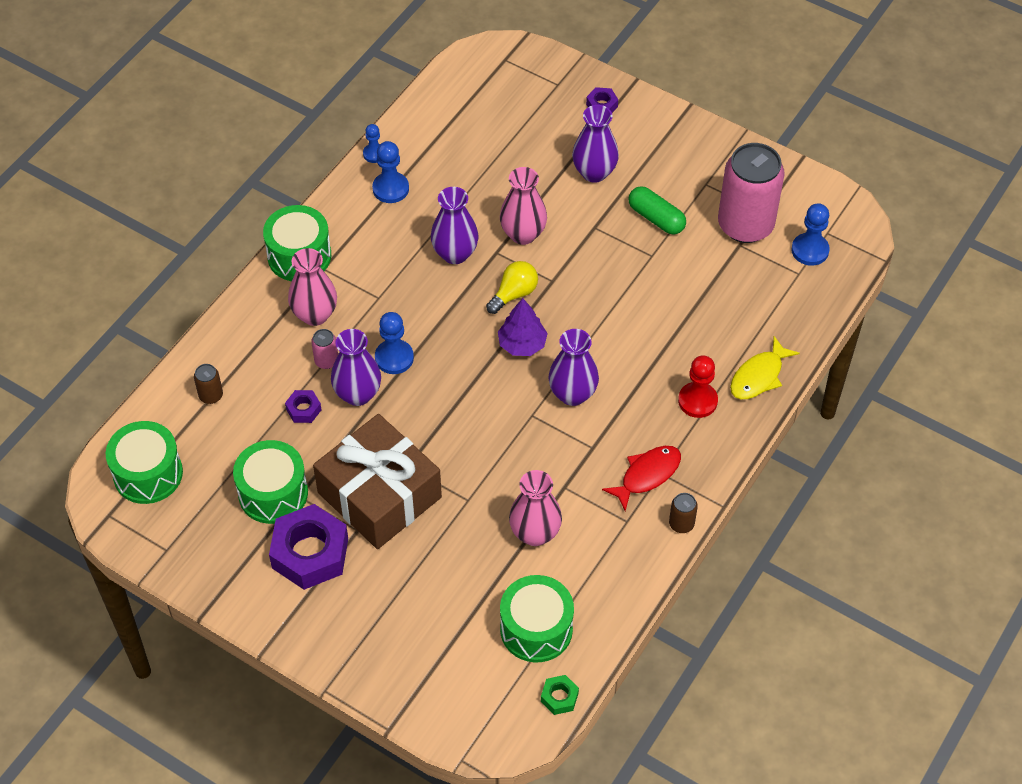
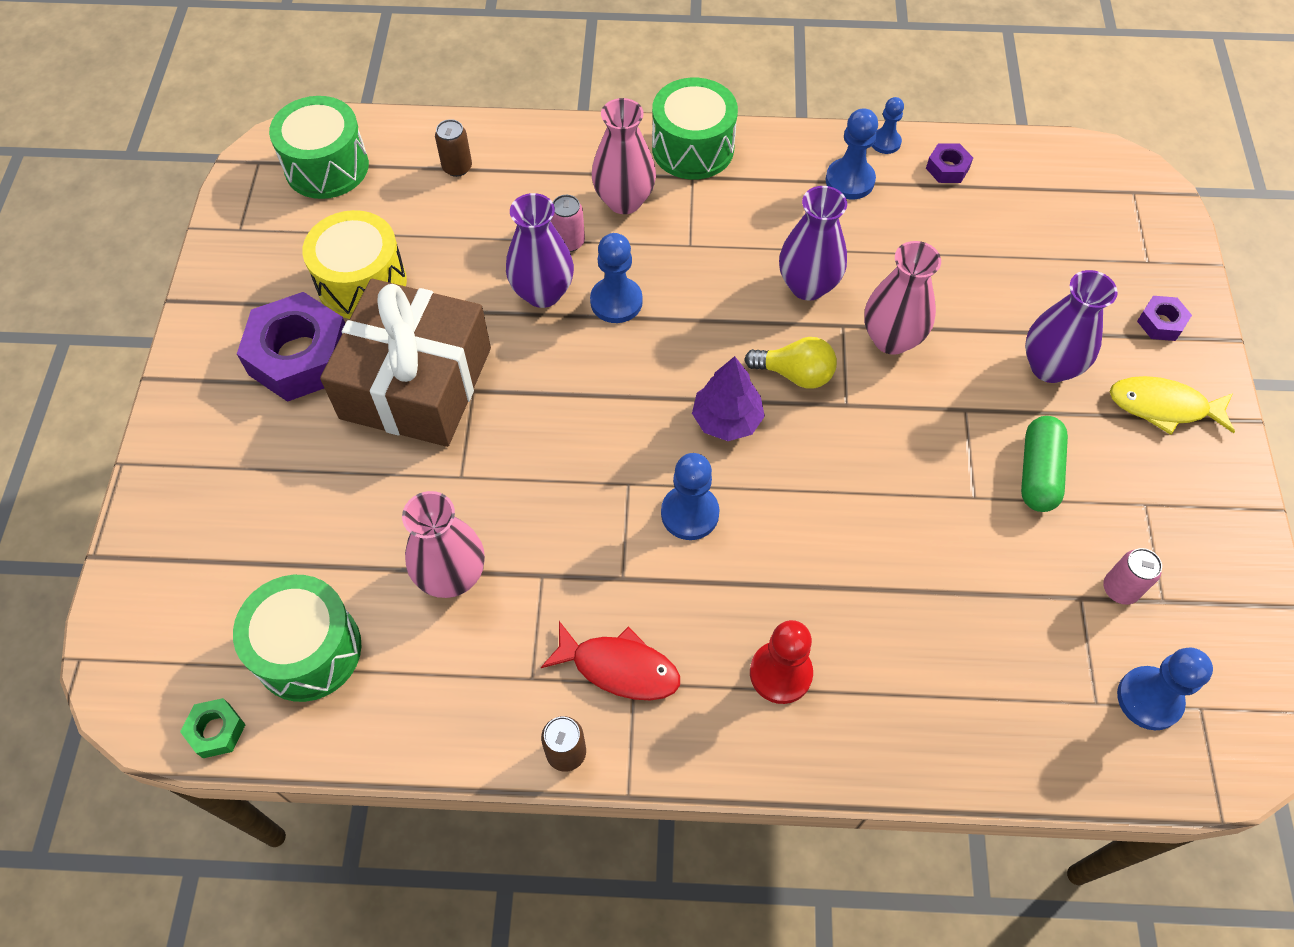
camera: 60 degrees right, 5 degrees up
green drum [233,440,308,524] -> yellow drum [302,210,407,319]
purple nut [285,390,322,423] -> purple nut moved to [926,143,973,183]
purple vase [548,329,599,406] -> blue pawn [661,453,720,540]
pink can [718,143,785,243] -> pink can [1103,548,1162,605], size x0.40
yellow fish [730,336,800,399] -> yellow fish moved to [1110,376,1235,435]

